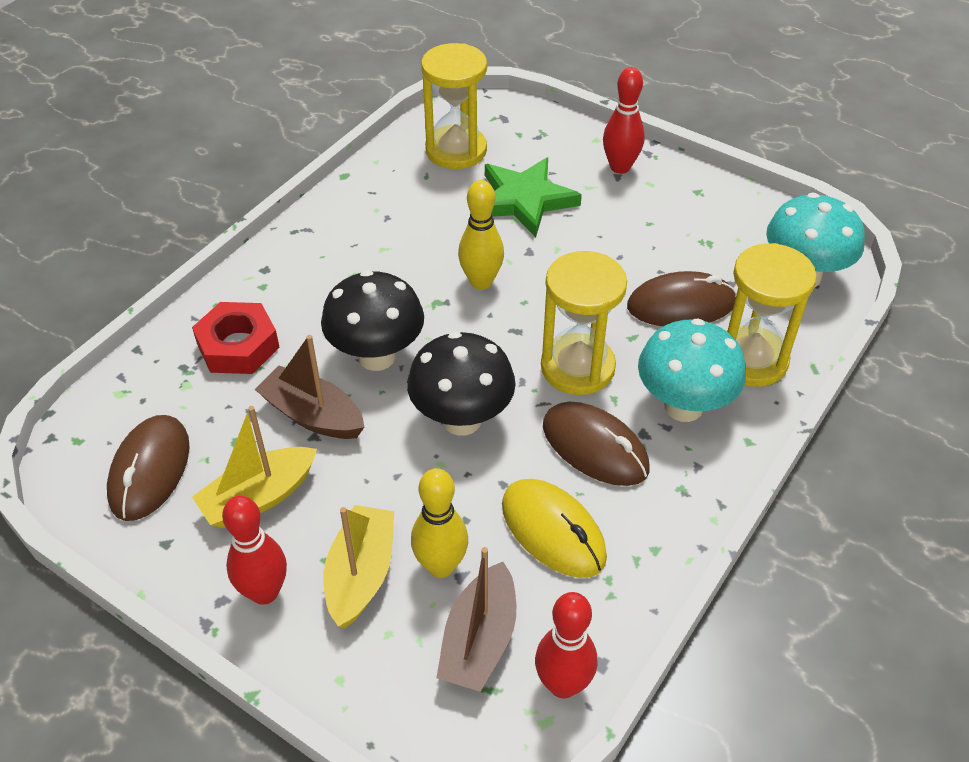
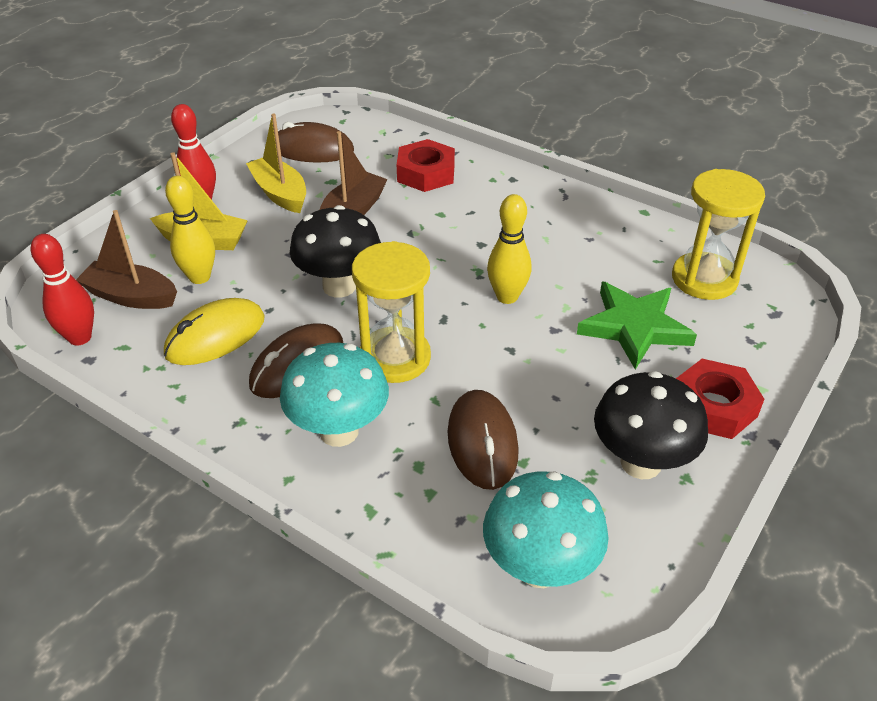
camera: 90 degrees right, 5 degrees down
black mushroom [321,270,424,371] -> black mushroom moved to [594,371,708,479]
red bowling pin [603,67,645,174] -> red nut [676,359,764,439]
yellow hourglass [727,243,817,387] -> none

